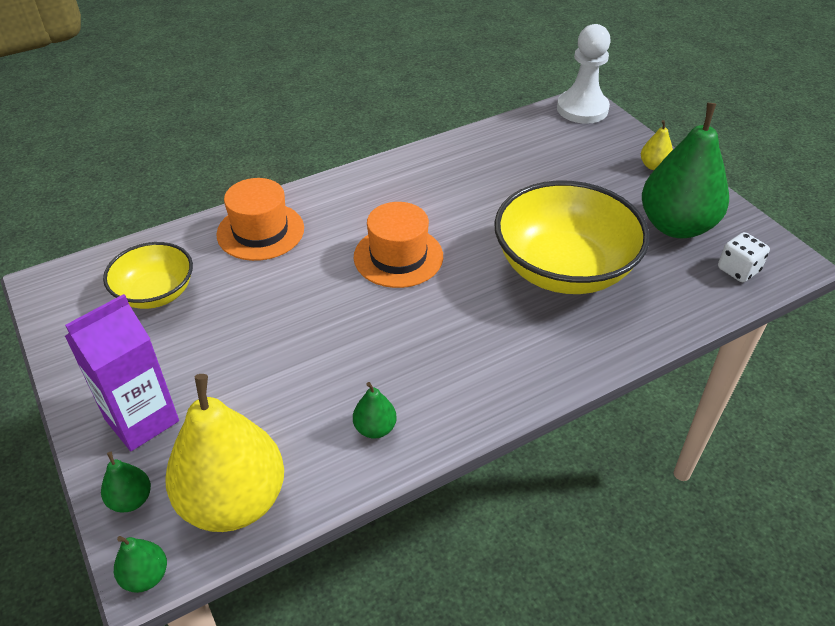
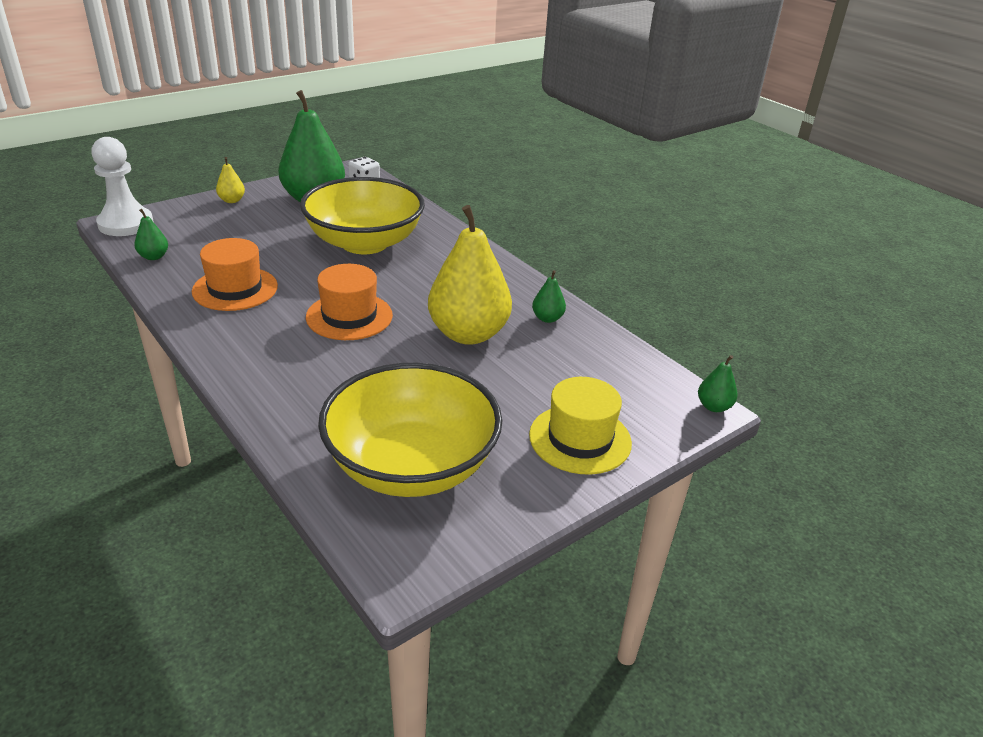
camera: 100 degrees left, 10 degrees down
purple carton [65,294,179,451] -> yellow hat [529,377,632,475]
green pear [101,452,151,512] -> green pear moved to [134,209,168,260]
yellow bowl [103,242,193,309] -> yellow bowl [318,363,502,497], size x1.78
yellow pear [165,374,284,532] -> yellow pear moved to [428,205,512,345]
orange hat [216,178,304,261] -> orange hat moved to [192,238,278,311]

